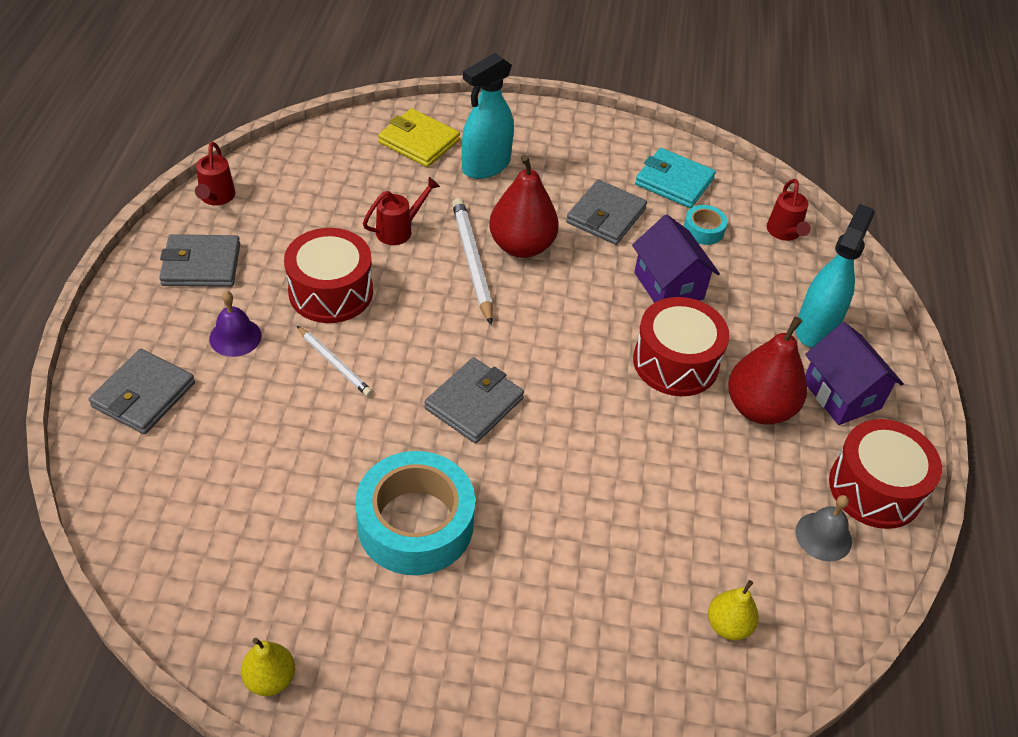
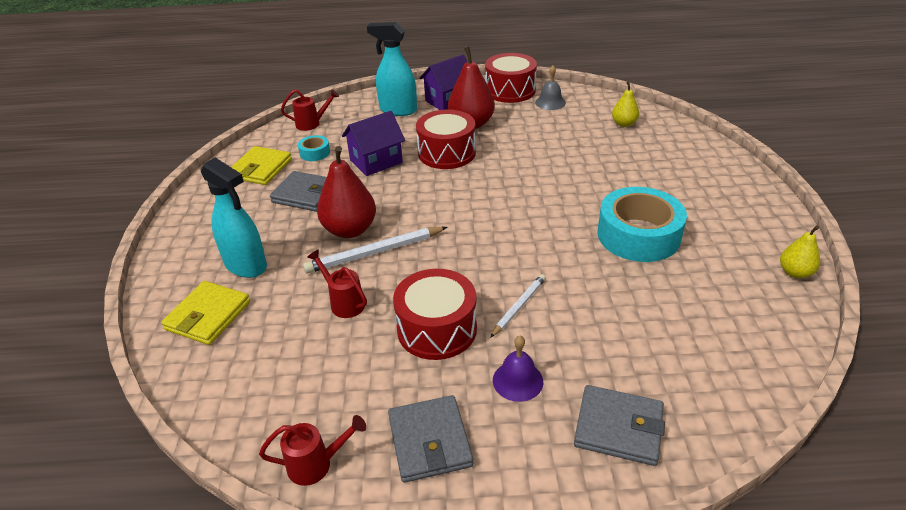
camera: 95 degrees left, 10 degrees down
grey wallet [424,357,524,443] -> none
turquoise wallet [635,148,716,208] -> yellow wallet [231,146,292,185]

